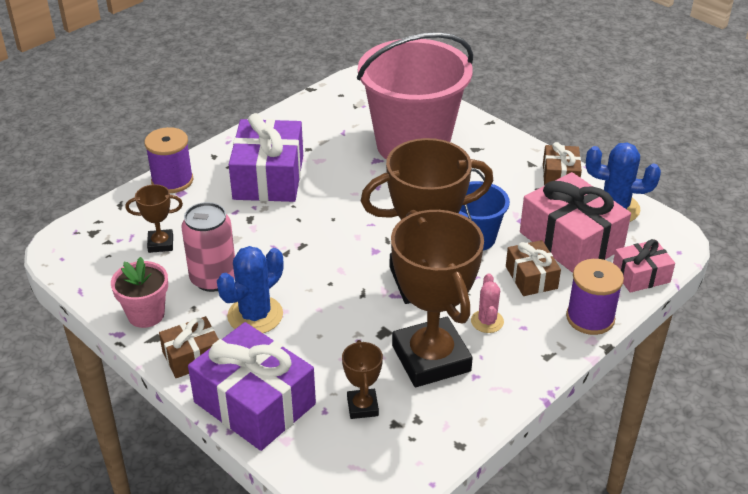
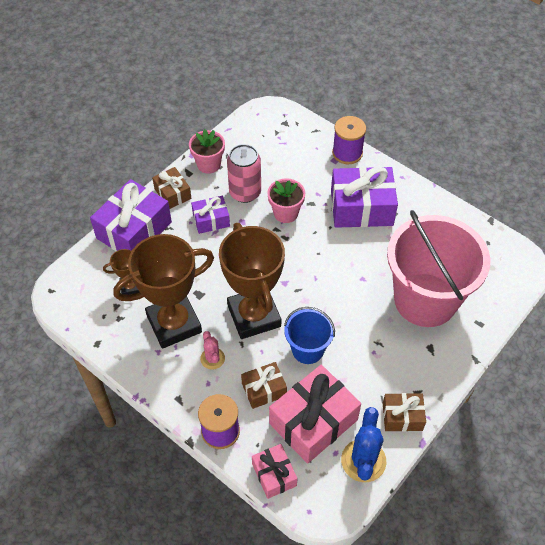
camera: 85 degrees right, 15 degrees up
brown trophy [126,184,183,253] -> none
blue cactus [217,246,283,333] -> purple gift [191,196,230,234]
pink cactus [471,273,504,333] -> pink cactus turned 75 degrees clockwise [200,331,225,370]
none -> pink flower pot [267,178,305,223]

